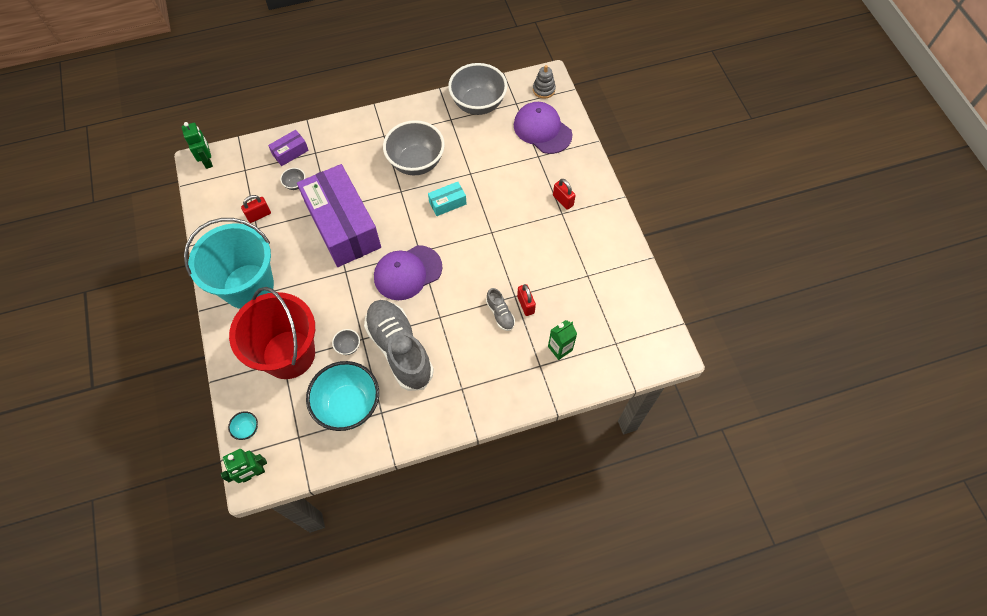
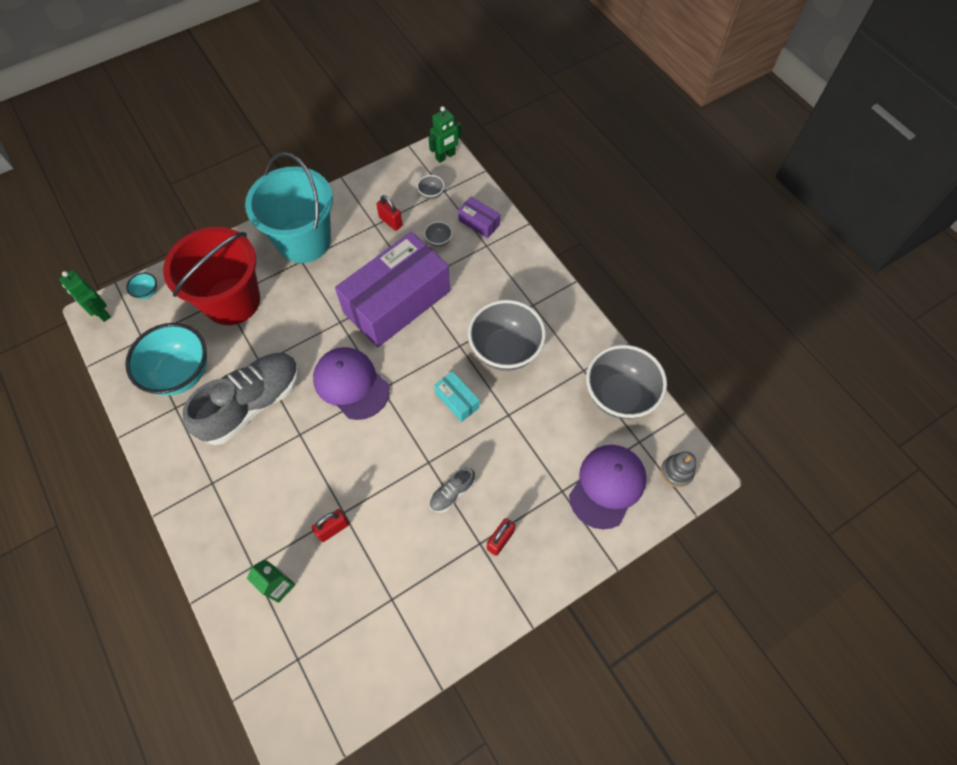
camera: 75 degrees right, 0 degrees up
grey bowl [332,329,360,355] -> grey bowl moved to [417,175,444,199]
grey shoe [486,288,515,331] -> grey shoe moved to [429,467,475,513]

